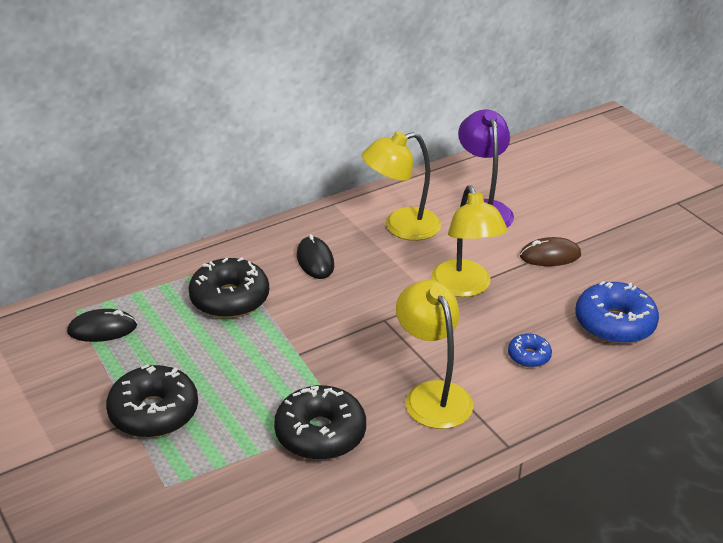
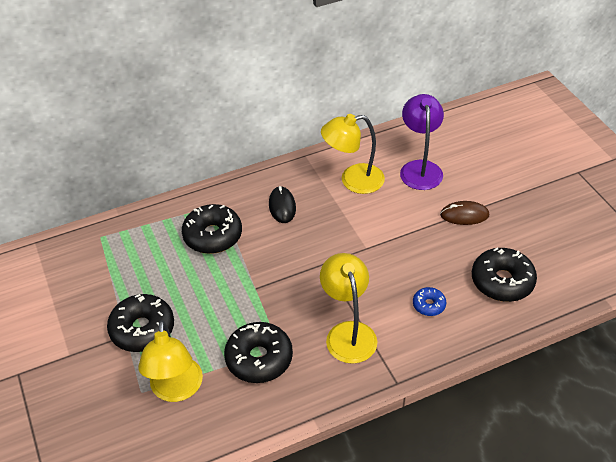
camera: 10 degrees right, 10 degrees up
black mouse [67,309,137,342] -> none
yellow lamp [431,185,507,297] -> yellow lamp moved to [138,320,203,402]
blue donut [575,281,659,344] -> black donut [472,248,537,302]

